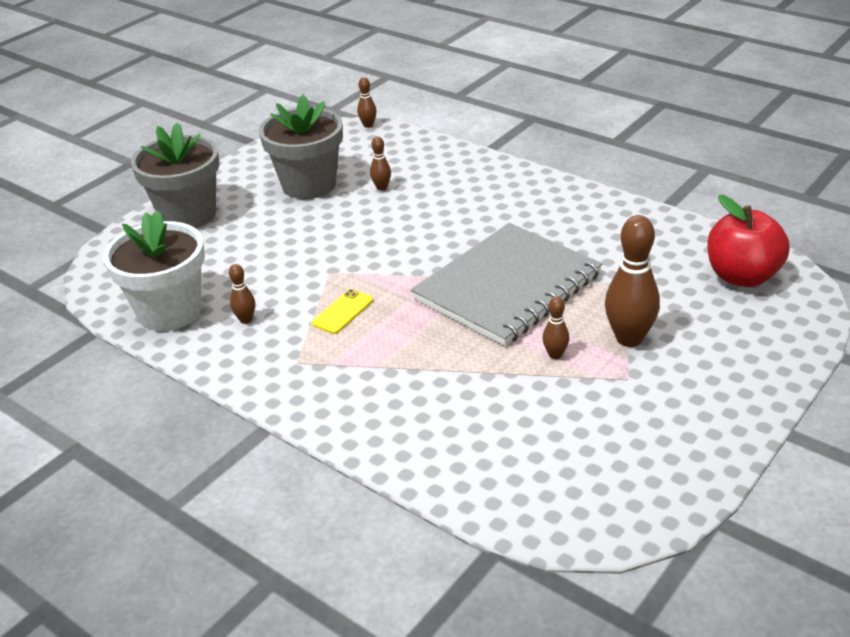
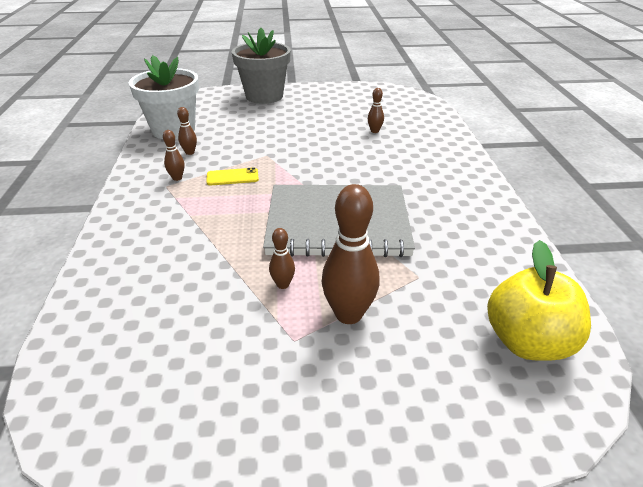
camera: 45 degrees right, 0 degrees up
grey flower pot [259,94,343,199] -> none
brown bowling pin [357,77,377,128] -> brown bowling pin moved to [163,130,185,181]
red apple [707,195,790,287] -> yellow apple [487,240,591,361]

